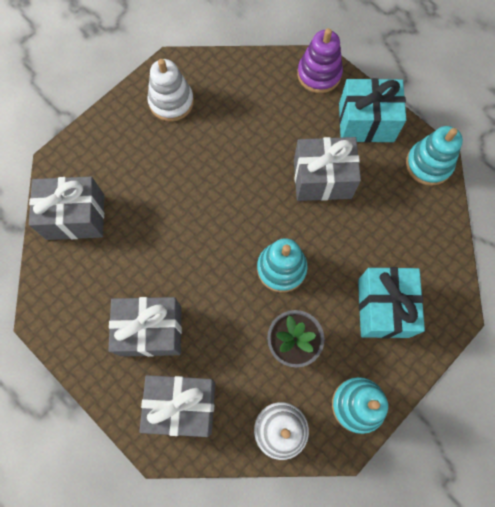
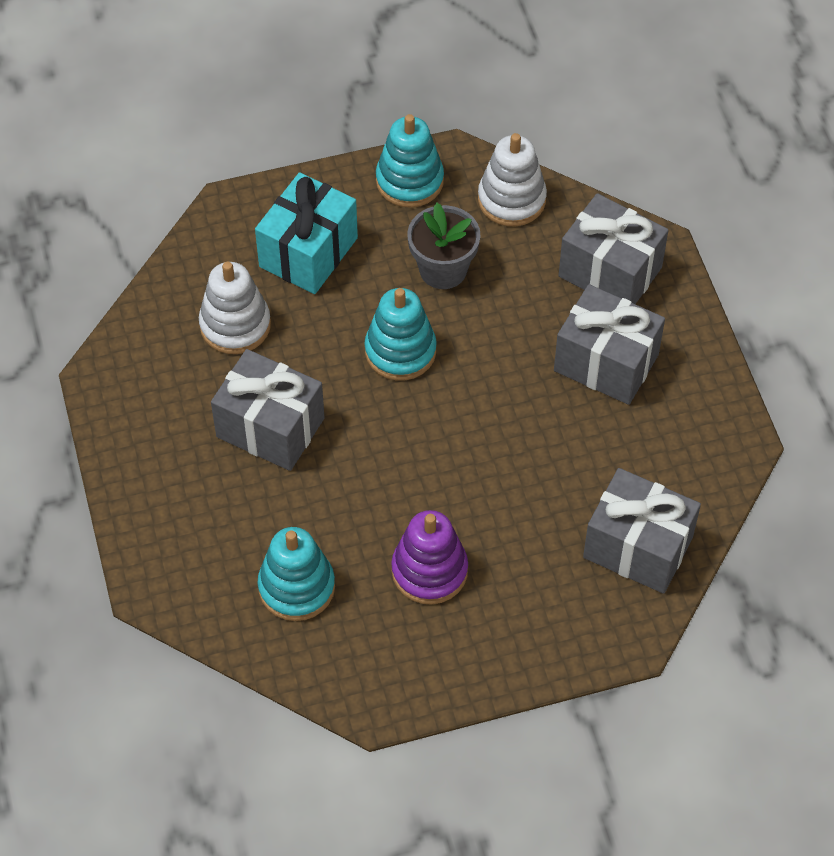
camera: 150 degrees left, 15 degrees down
white stacking toy [147,59,194,122] -> white stacking toy moved to [199,262,271,354]
purple stacking toy [297,28,343,93] -> purple stacking toy moved to [391,510,468,604]
turquoise gift [339,78,406,143] -> none
turquoise stacking toy [406,126,463,186] -> turquoise stacking toy moved to [258,527,335,621]

